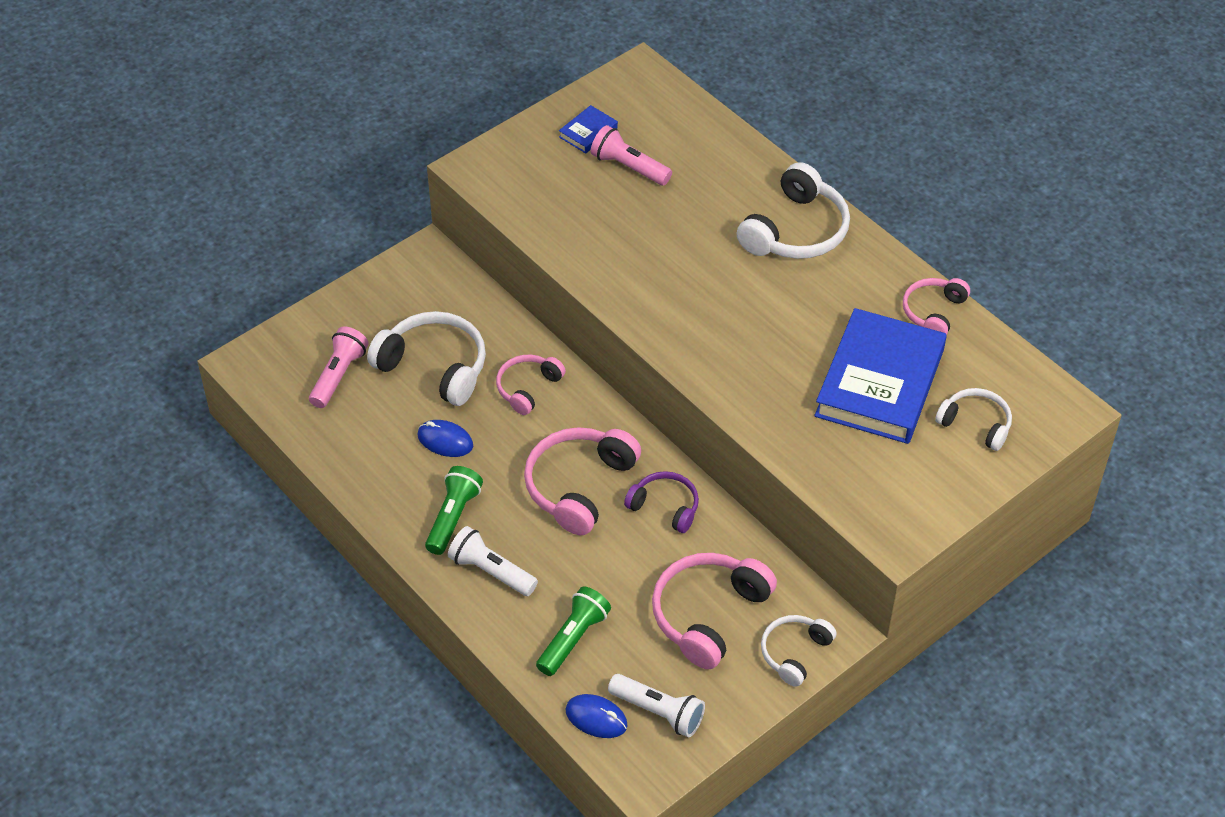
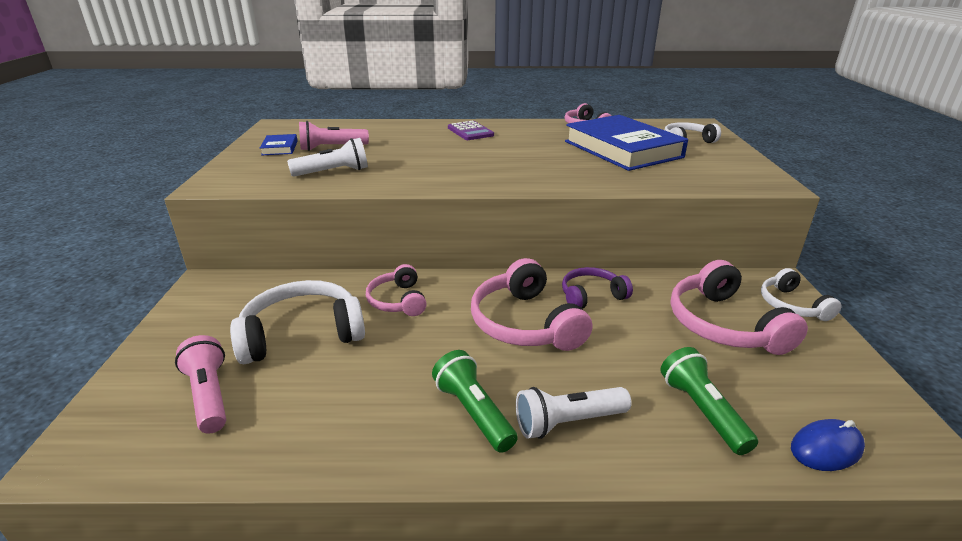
camera: 50 degrees left, 20 degrees down
blue mouse [418,420,473,457] -> none
white flashlight [608,674,705,737] -> white flashlight moved to [287,138,368,177]
white headphones [737,162,850,259] -> purple calculator [448,121,494,140]

